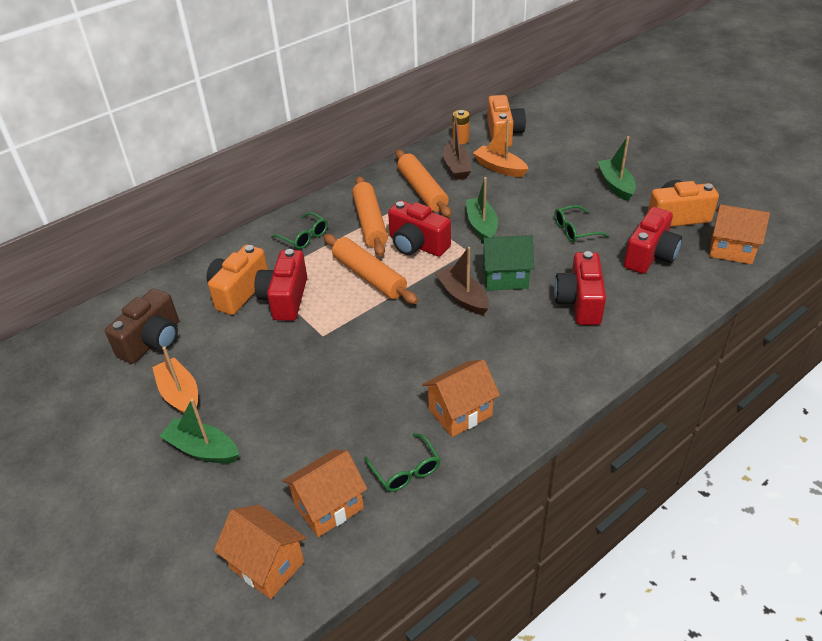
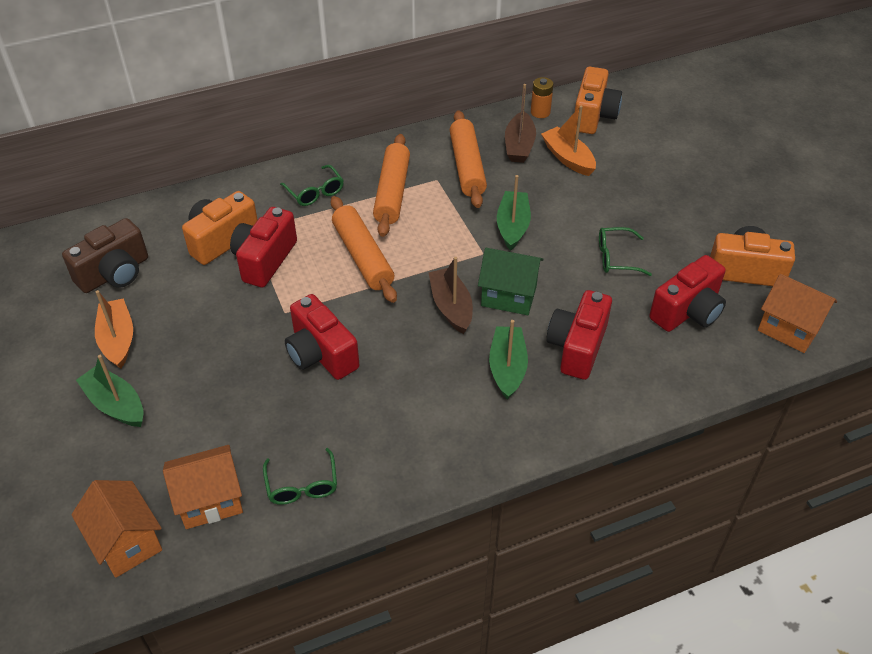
camera: 15 degrees right, 5 degrees up
red camera [388,200,451,257] -> red camera moved to [285,294,359,380]
orange house [422,359,500,437] -> none
green boat [597,136,636,201] -> green boat moved to [489,320,528,400]

